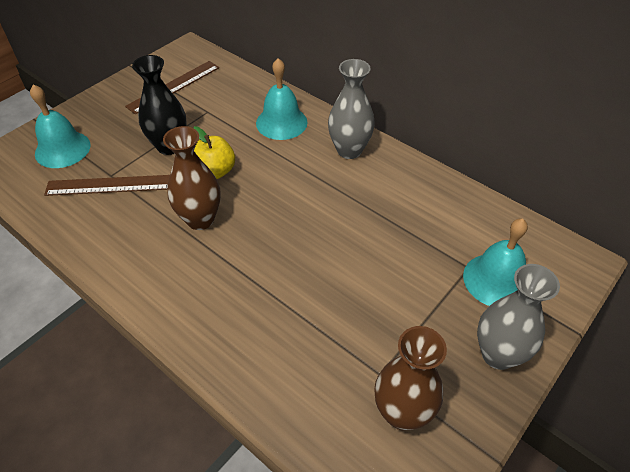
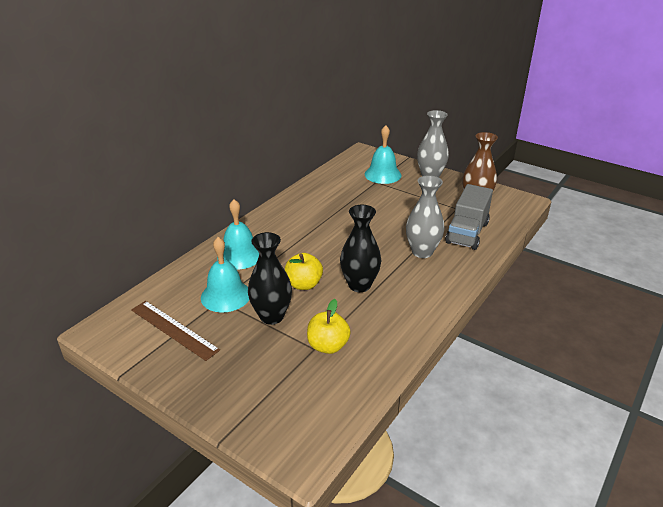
camera: 95 degrees left, 15 degrees down
turquoise bell [30,85,91,168] -> turquoise bell moved to [201,237,249,312]
brown ruler [44,175,170,196] -> yellow apple [307,299,351,354]
brown vase [163,126,221,230] -> black vase [340,205,381,292]
grey vase [328,59,375,159] -> grey vase moved to [406,175,445,258]
none -> grey truck [445,184,493,250]

